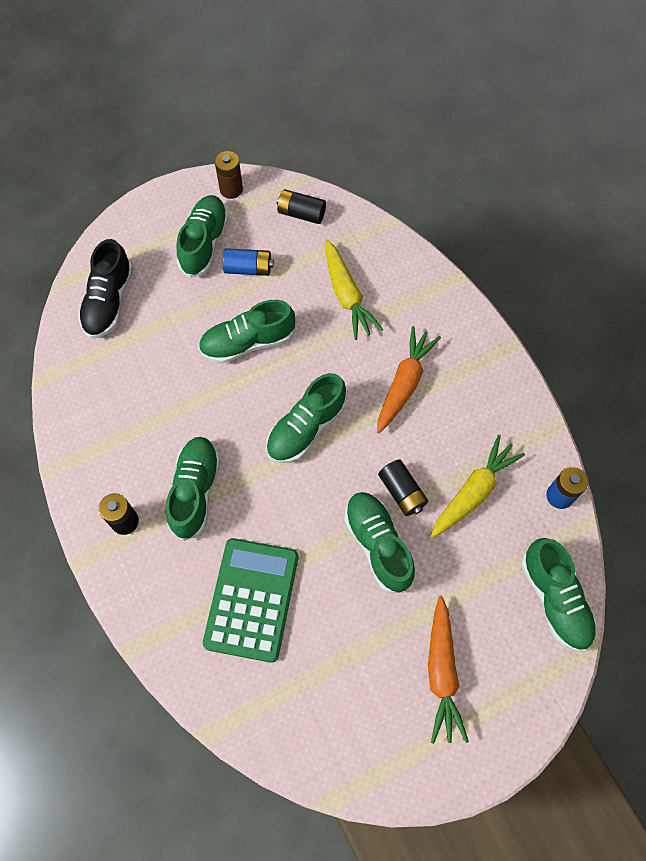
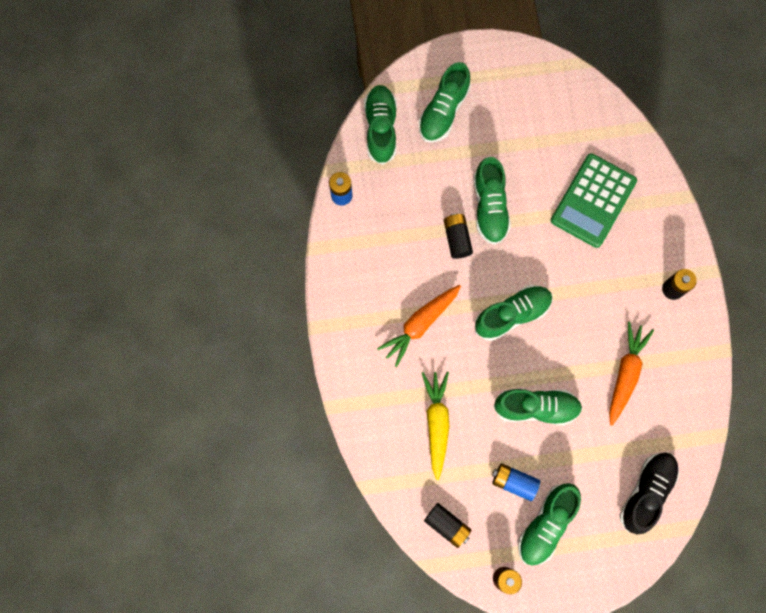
camera: 160 degrees left, 10 degrees up
green shoe [165,437,220,541] -> green shoe moved to [419,62,471,143]
orange carrot [428,596,469,744] -> orange carrot moved to [609,322,654,426]
yellow carrot [430,435,525,539] -> none

